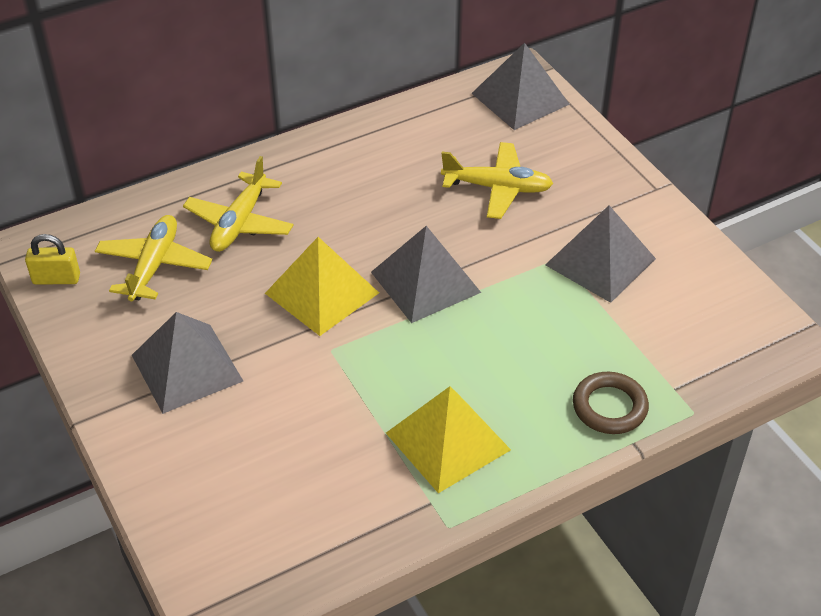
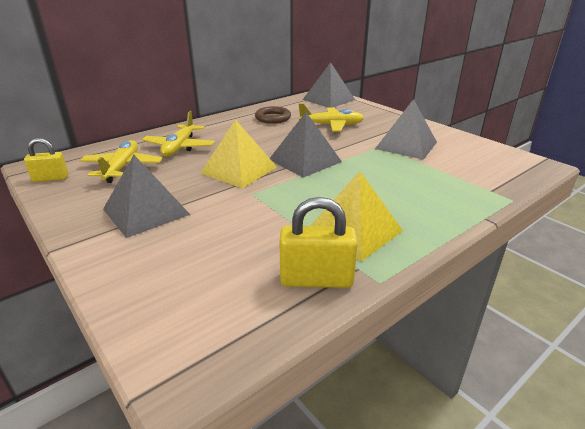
camera: 10 degrees left, 15 degrees down
brown ring [573,372,649,434] -> brown ring moved to [255,106,291,124]
none -> yellow padlock [279,197,358,288]

